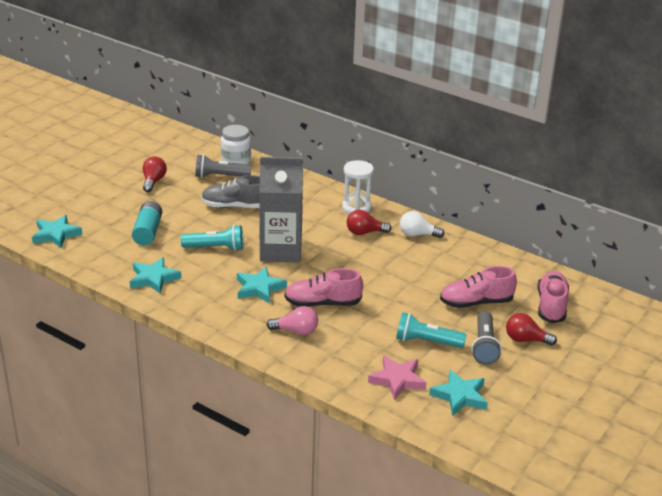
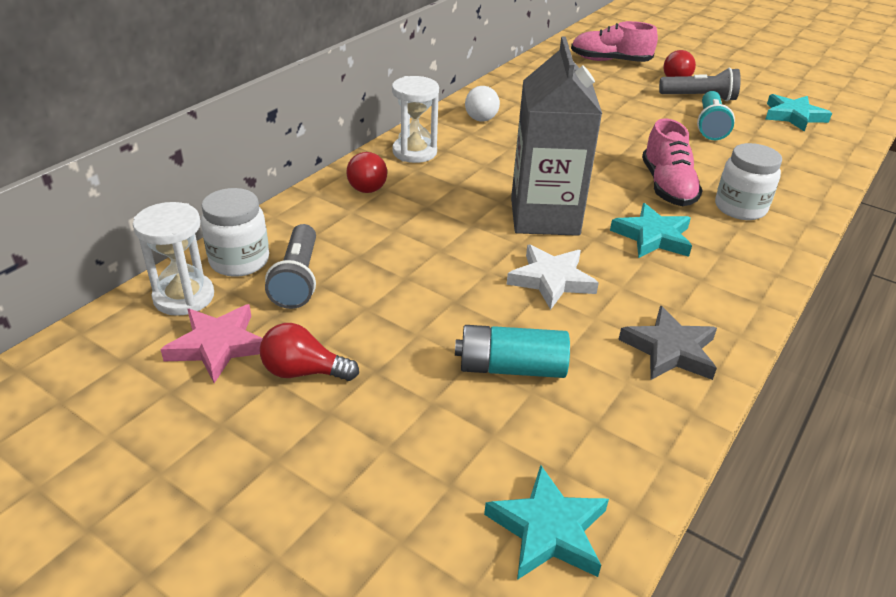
camera: 90 degrees left, 5 degrees up
turquoise star [130,257,181,294] -> grey star [618,305,717,380]
turquoise flashlight [181,225,243,251] -> white star [506,245,599,310]
grey shoe [201,175,260,208] -> none
pink light bulb [267,306,318,335] -> white jar [715,143,782,220]
red light bulb [347,210,392,235] -> red light bulb moved to [346,152,387,193]
pink star [368,355,427,400] -> pink star moved to [160,304,263,383]
pink shoe [440,266,517,308] -> none
none -> white hourglass [133,202,214,316]

